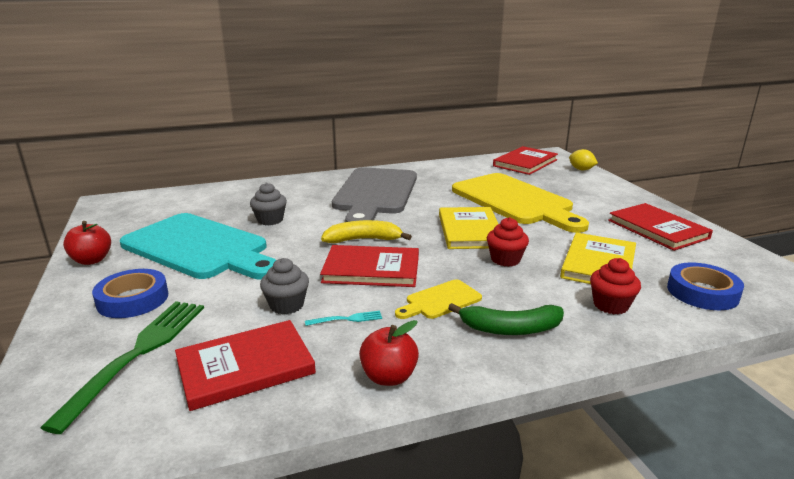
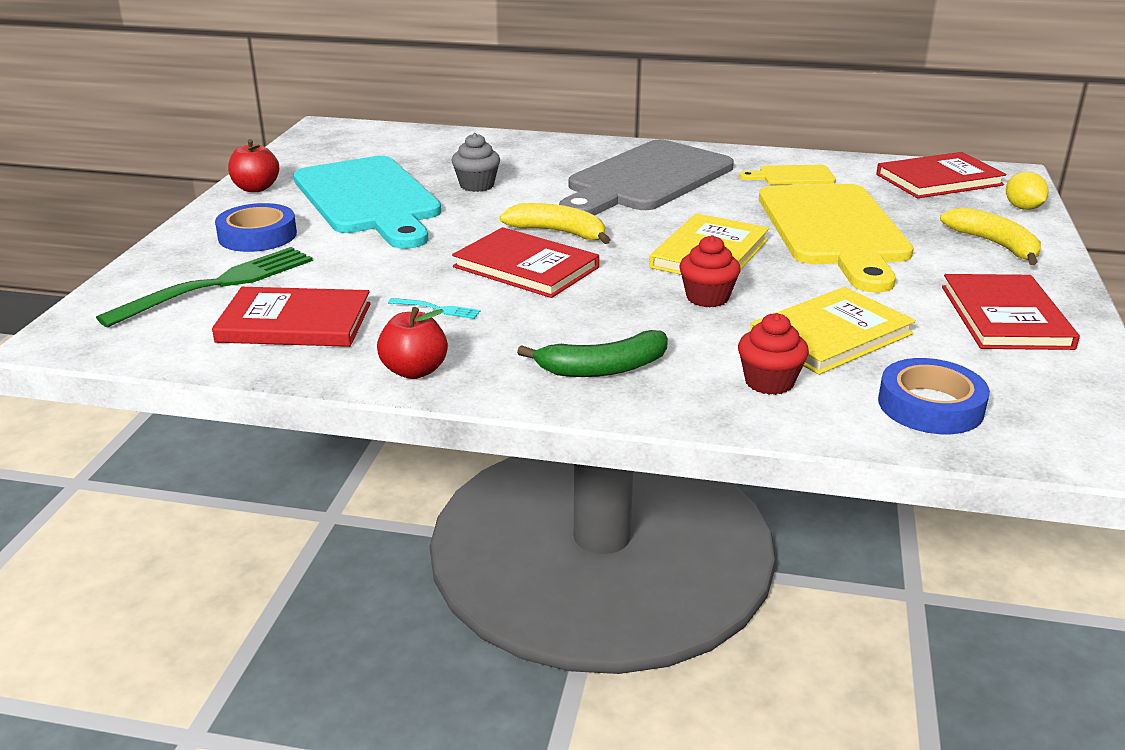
camera: 30 degrees right, 5 degrees up
grey cupcake [260,258,309,315] -> none
yellow cutting board [395,279,482,319] -> yellow cutting board moved to [740,165,836,185]
green banana [448,303,564,335] -> green banana turned 45 degrees counterclockwise [517,330,668,377]
none -> yellow banana [940,207,1041,265]

